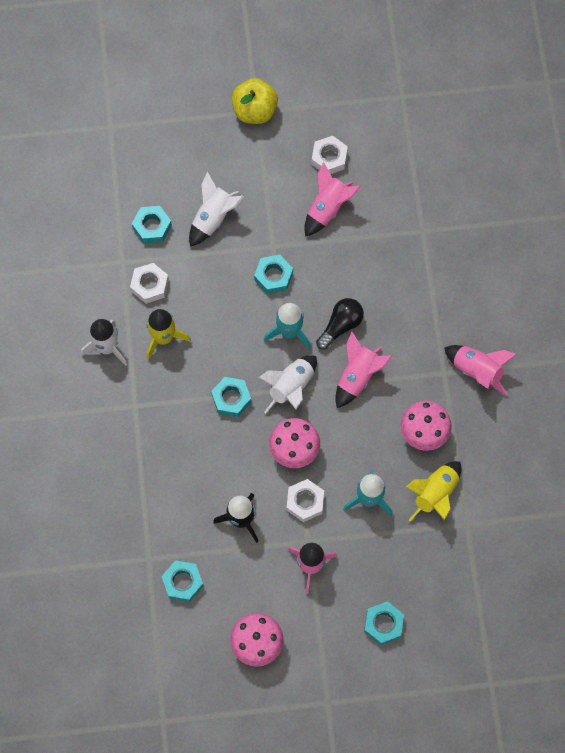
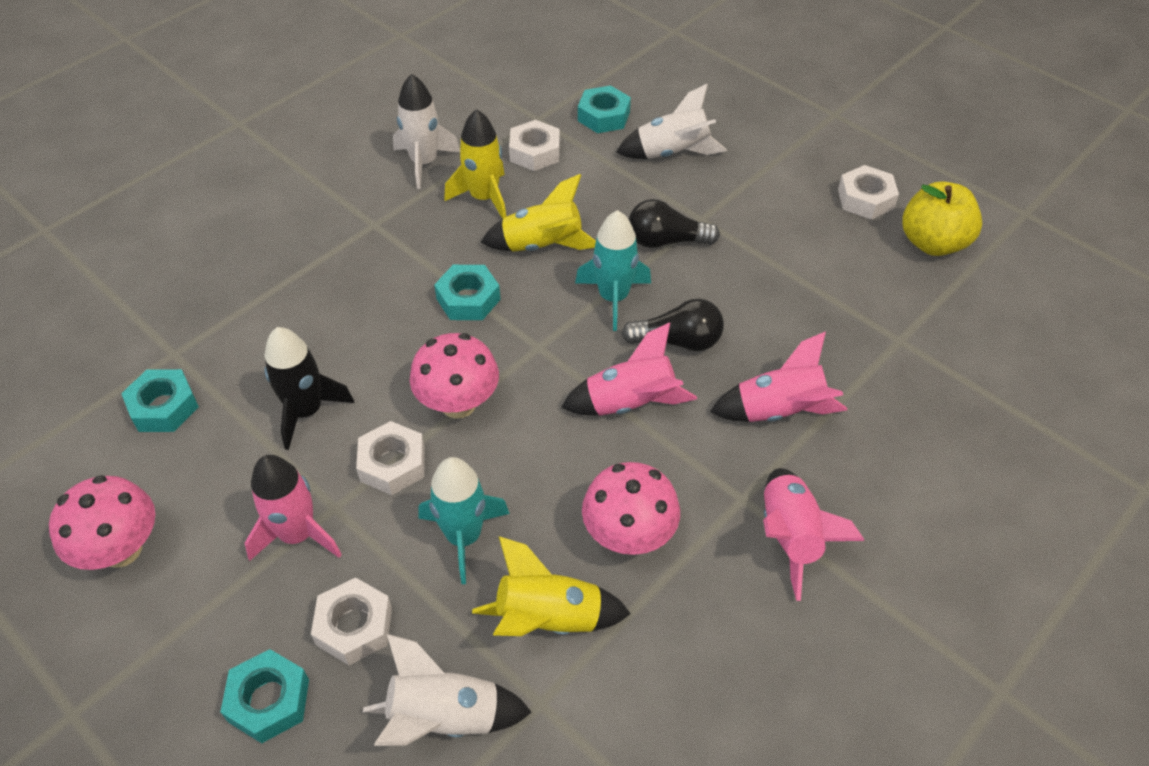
camera: 50 degrees right, 20 degrees down
yellow apple [231,78,278,124] -> yellow apple moved to [902,181,982,256]
turquoise nut [254,255,293,294] -> black light bulb [629,199,720,248]
white rocket [258,355,317,413] -> white rocket moved to [363,634,532,746]
pink rocket [304,162,361,237] -> pink rocket moved to [710,331,847,422]
none -> white nut [311,577,392,665]
none -> yellow rocket [481,174,596,252]

